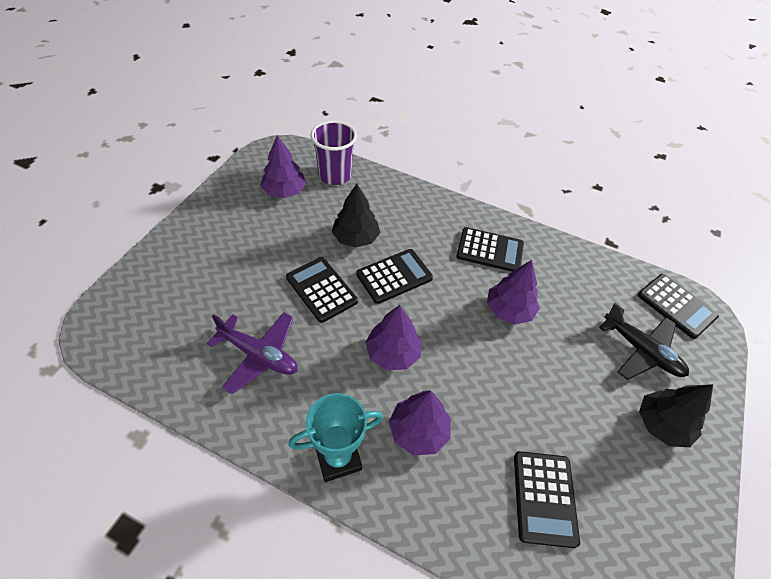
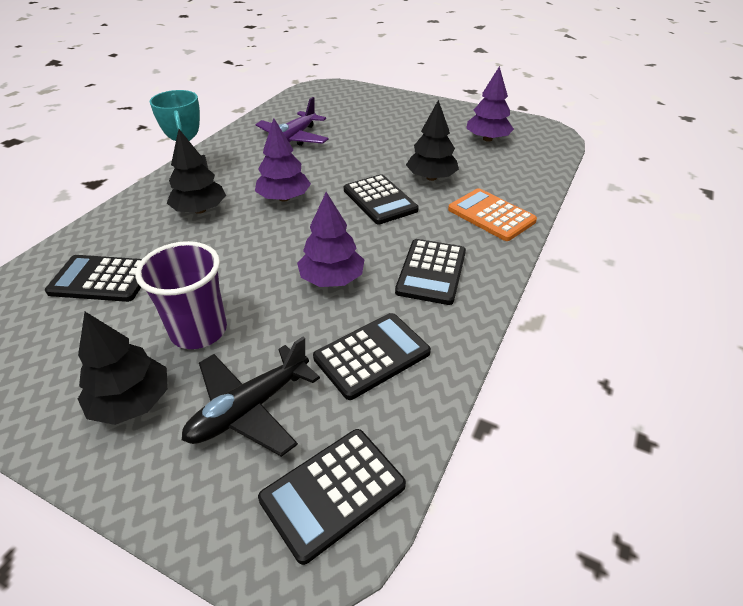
camera: 95 degrees right, 10 degrees down
black calculator [286,257,358,323] -> black calculator moved to [313,313,431,400]
purple cup [311,120,357,185] -> purple cup moved to [135,241,227,349]
purple tree [389,390,451,456] -> black tree [167,129,226,214]
none -> orange calculator [448,188,537,241]

